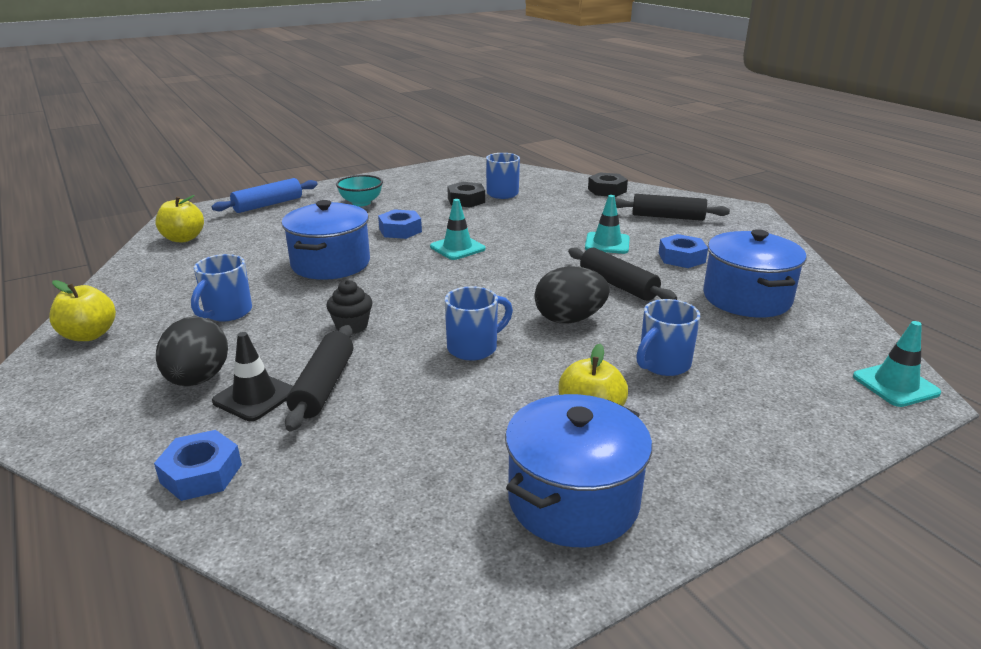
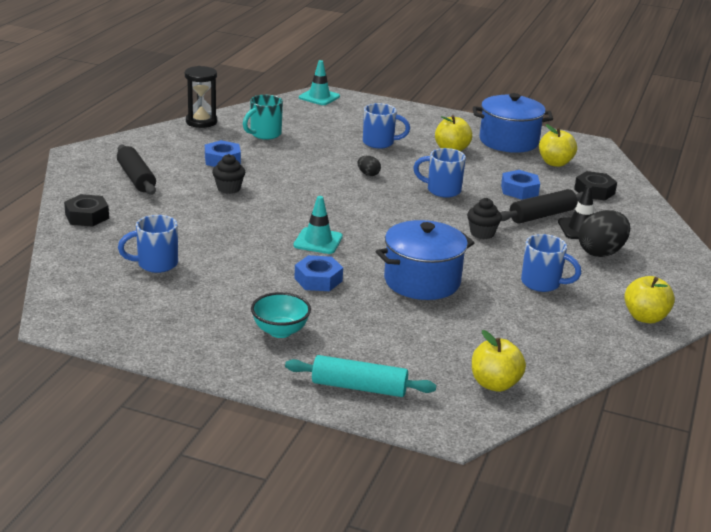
camera: 130 degrees left, 0 degrees up
blue nut [154,430,242,501] -> blue nut moved to [501,170,540,199]
blue mug [191,254,252,322] -> blue mug turned 45 degrees clockwise [521,234,581,292]
blue rolling pin [212,178,318,213] -> turquoise rolling pin [285,355,436,397]
black nut [447,182,485,208] -> black nut moved to [574,171,617,200]
black egg [535,267,610,324] -> black egg [358,156,381,176], size x0.49
black rolling pin [568,247,677,301] -> none
turquoise traffic cone [585,195,630,254] -> black cupcake [212,154,245,194]
blue pot [703,229,806,318] -> turquoise mug [243,94,283,140]
none -> black hourglass [185,66,217,128]
none -> yellow apple [539,124,577,167]

